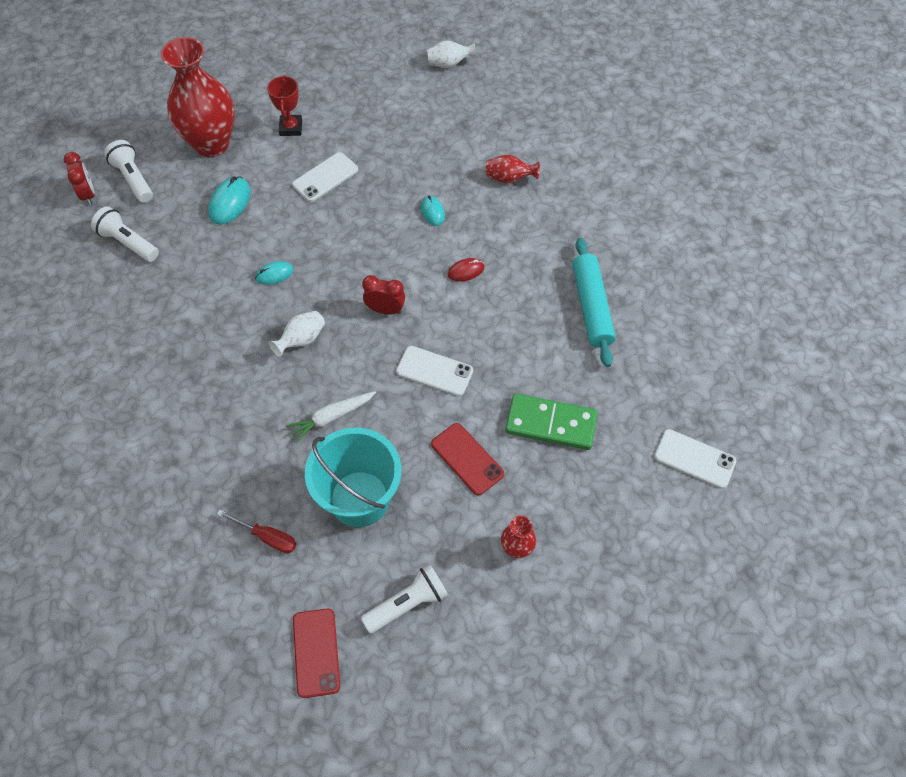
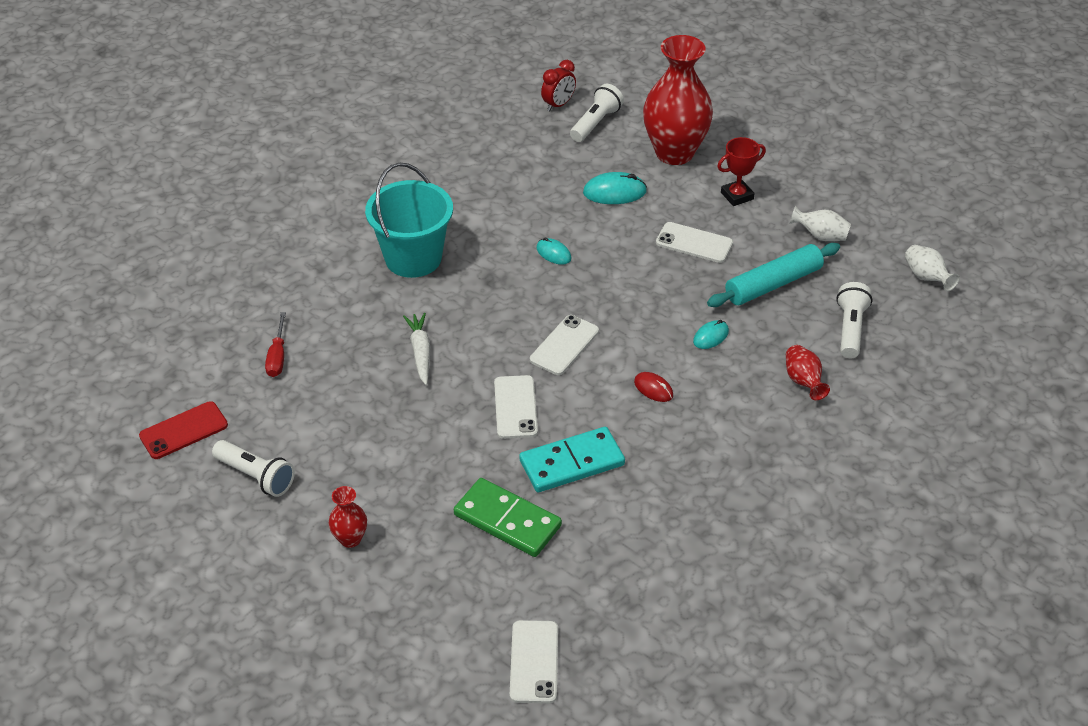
camera: 65 degrees right, 15 degrees down
white flashlight [91,206,159,262] -> white flashlight moved to [836,282,873,358]
white vase [269,311,325,357] -> white vase moved to [789,206,851,241]
white carrot [286,391,376,443] -> white carrot turned 45 degrees clockwise [403,313,430,385]
turquoise bucket [305,428,401,527] -> turquoise bucket moved to [365,163,453,278]
red clock [362,275,405,315] -> white phone [530,315,599,375]
red phone [431,423,504,495] -> none
green domino [505,393,598,450] -> green domino turned 45 degrees counterclockwise [454,478,562,557]
turquoise rolling pin [573,238,616,367] -> turquoise rolling pin moved to [707,243,840,307]
none -> turquoise domino [519,427,625,492]

